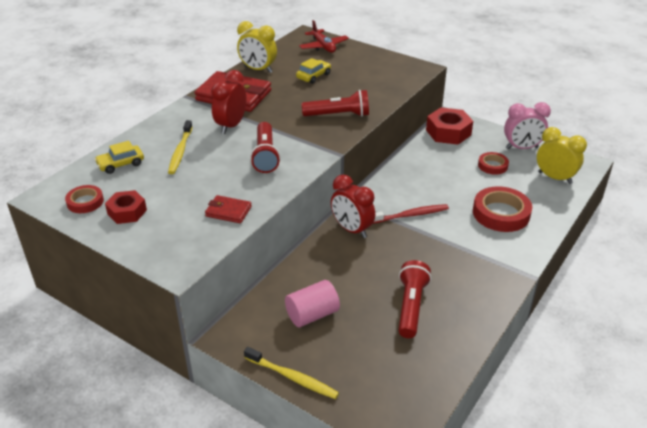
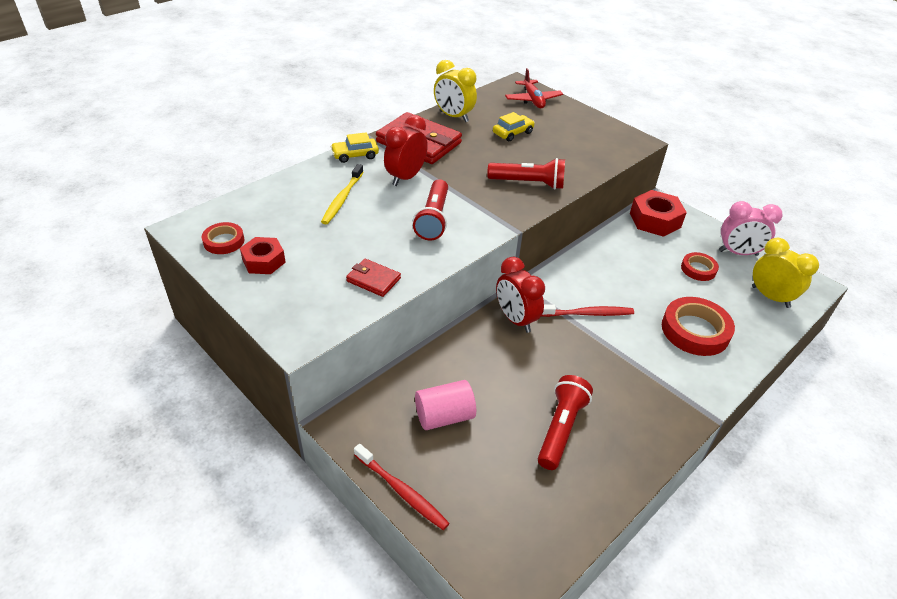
camera: 10 degrees right, 5 degrees up
yellow car [94,141,144,174] -> yellow car moved to [331,132,379,163]
yellow toothbrush [244,347,339,399] -> red toothbrush [354,444,449,530]

